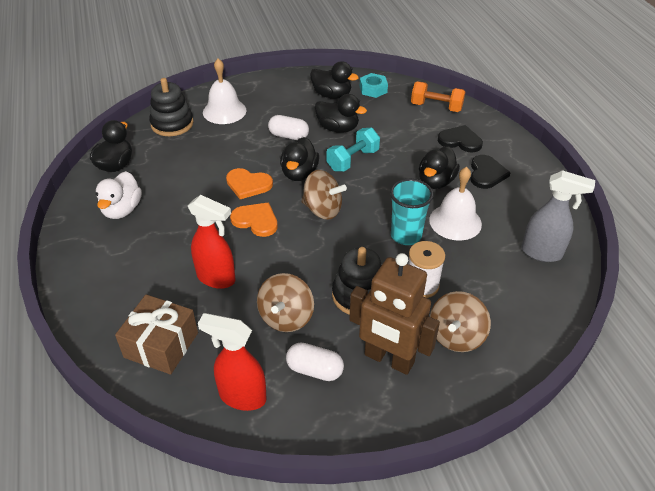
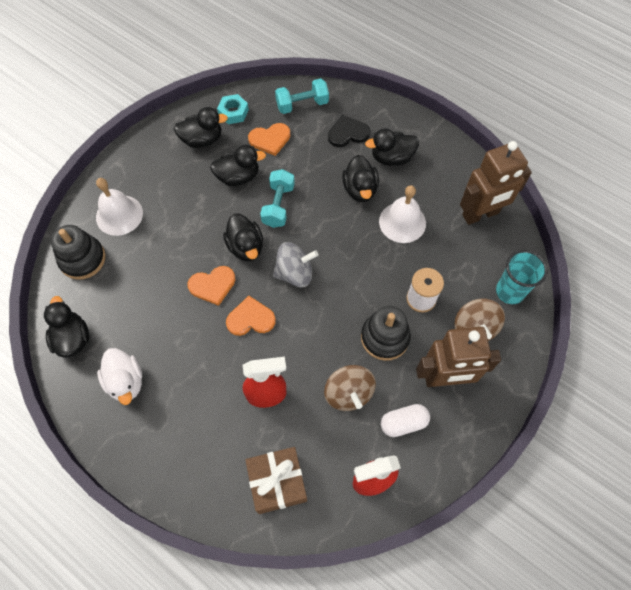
camera: 35 degrees left, 20 degrees up
white capsule [268,115,309,140] -> none
brown spinning top [301,170,347,220] -> grey spinning top [273,242,318,287]
turquoise cup [390,179,433,245] -> turquoise cup moved to [496,250,548,304]
orange dumbbell [411,81,465,112] -> turquoise dumbbell [275,78,329,114]
black heart [470,155,511,189] -> black duck [365,128,419,166]
grey spray bottle [521,170,595,262] -> brown robot [460,141,532,225]
none -> orange heart [248,123,290,156]

